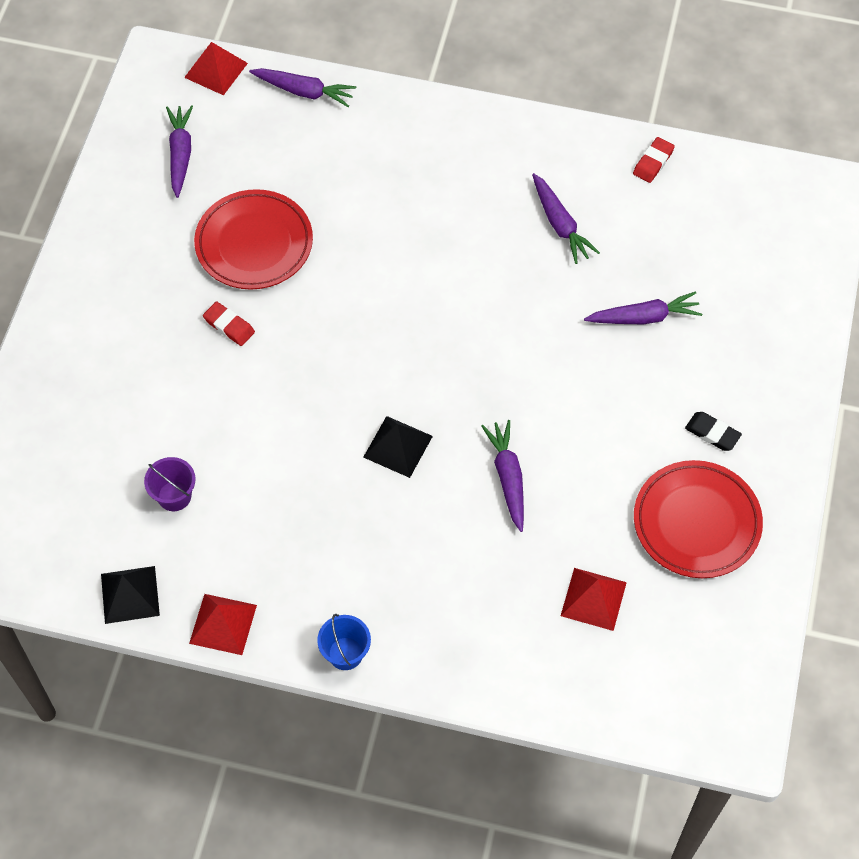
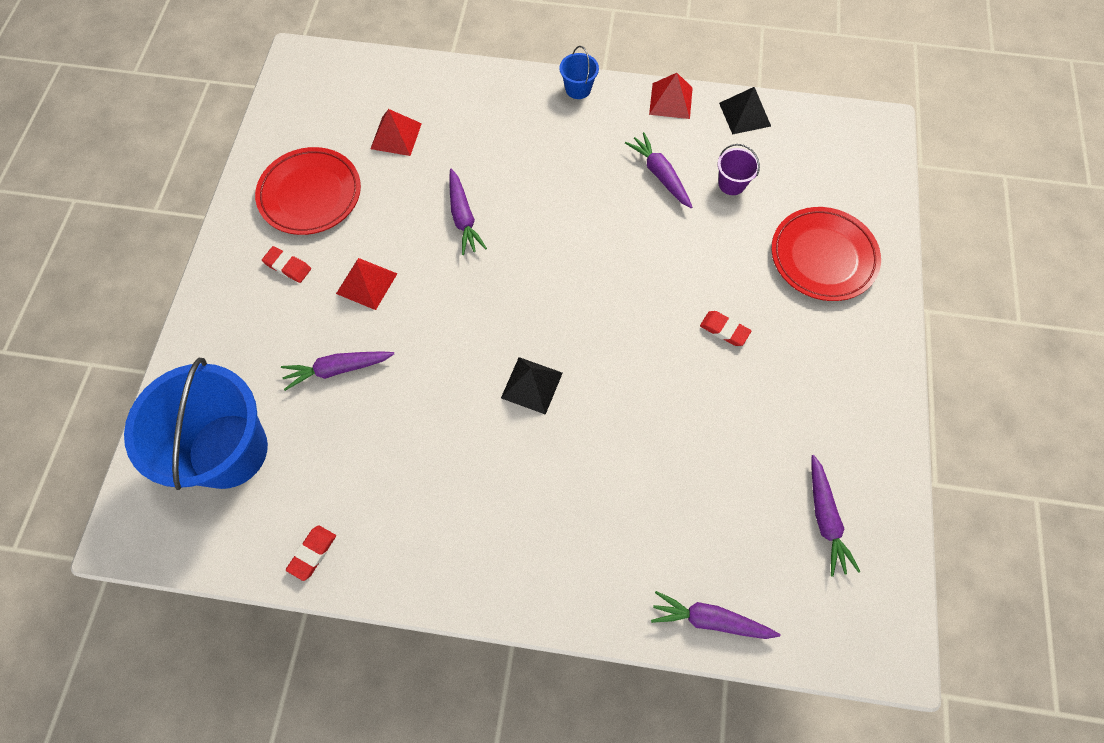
camera: 175 degrees right, 5 degrees up
red pyramid [184,42,248,95] -> red pyramid moved to [336,258,397,310]
red plate [194,189,313,290] -> red plate moved to [771,207,881,301]
black pyramid [363,416,433,478] -> black pyramid moved to [501,357,563,415]
purple carrot [532,173,600,264] -> purple carrot moved to [625,132,692,208]
black eraser [685,412,742,451] -> red eraser [262,246,311,283]
none -> blue bucket [124,357,268,490]

